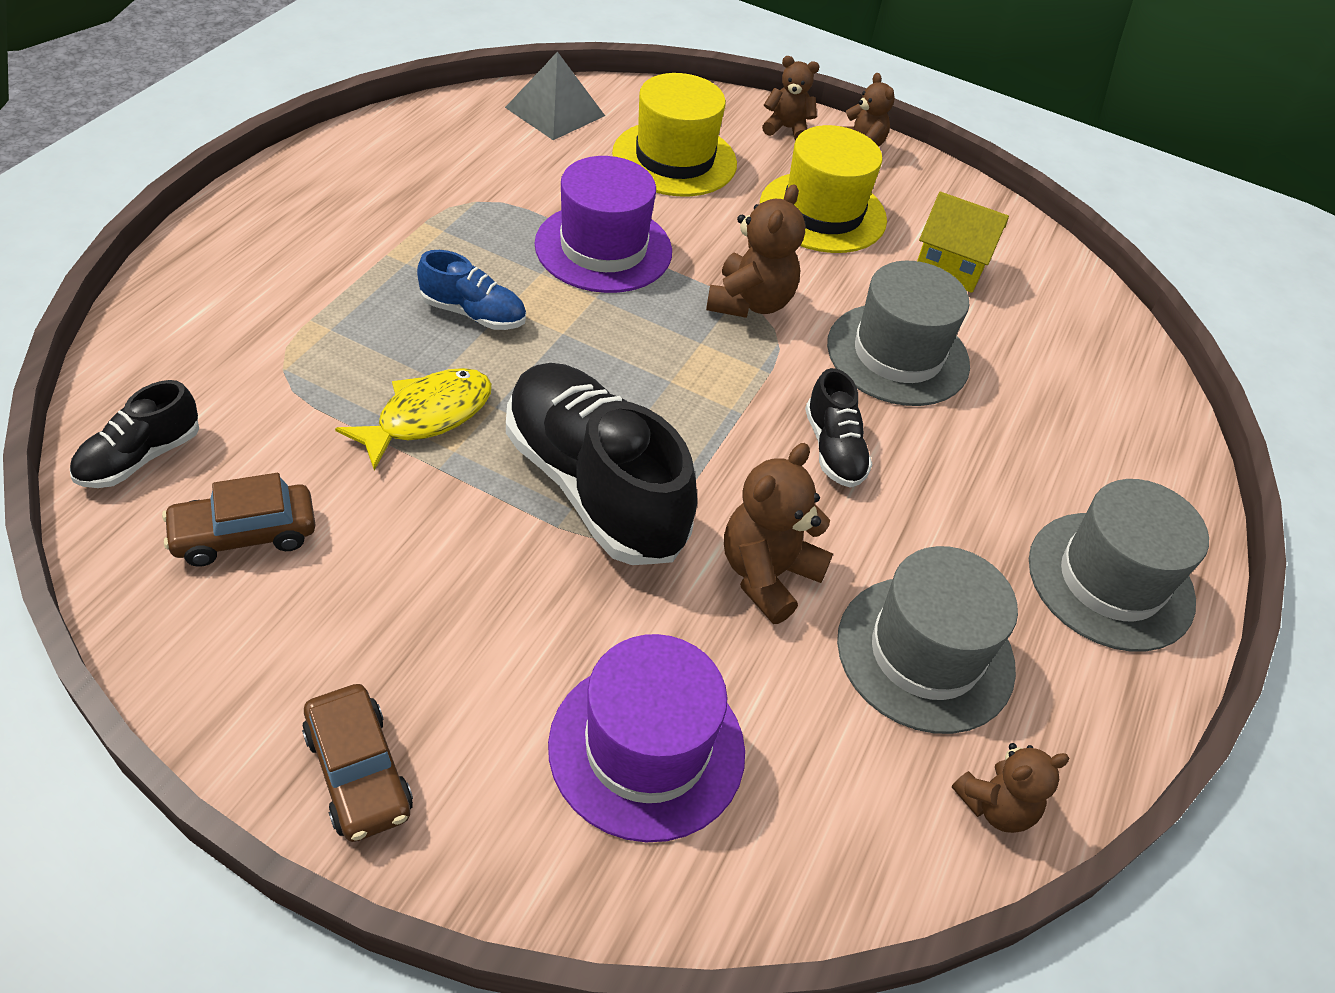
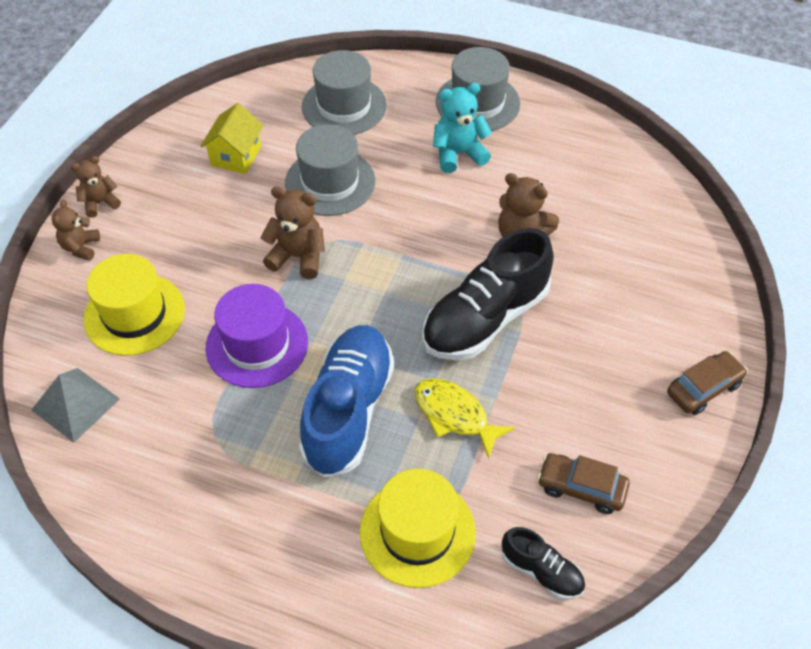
camera: 90 degrees left, 5 degrees up
brown car [162,473,316,567] -> brown car turned 135 degrees clockwise [537,453,630,514]
blue shoe [417,250,526,330] -> blue shoe [299,325,394,477], size x2.04
purple hat [548,634,745,842] -> none
yellow hat [760,125,887,253] -> yellow hat moved to [360,469,476,588]
black shoe [805,368,873,488] -> none
grey hat [837,546,1018,734] -> grey hat moved to [302,50,387,135]
brown teddy bear [952,743,1070,833] -> none
none -> turquoise teddy bear [433,83,492,173]

